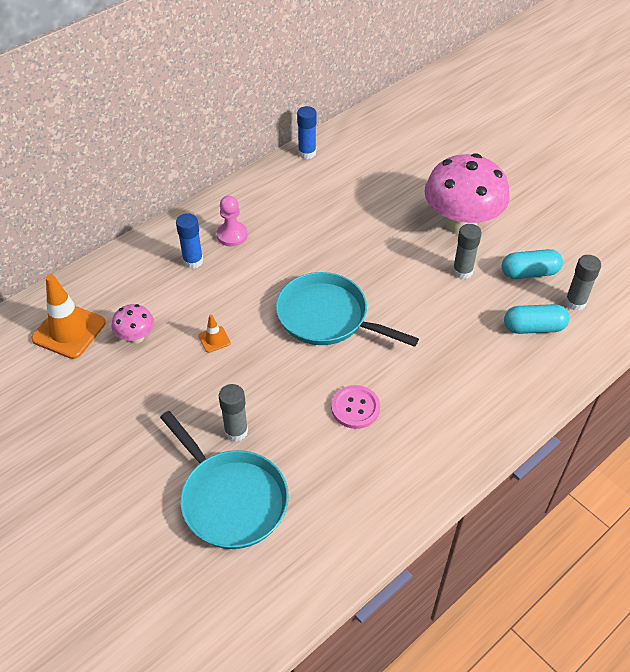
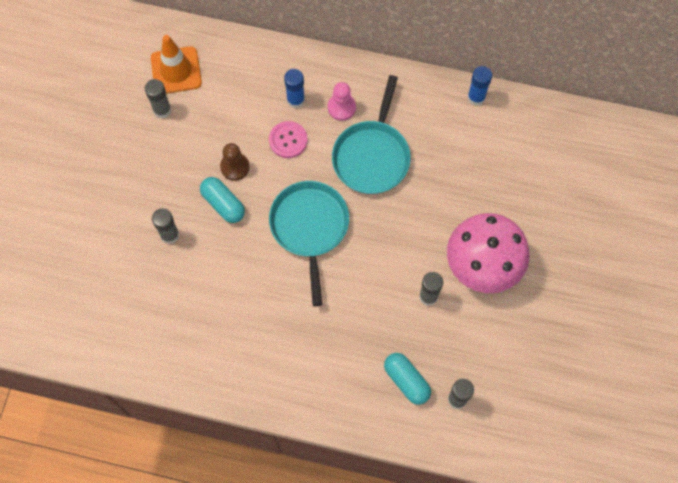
camera: 55 degrees right, 20 degrees up
pink mushroom [112,304,154,344] -> none
turquoise pan [160,411,289,549] -> turquoise pan moved to [332,75,411,194]
orange traffic cone [198,314,231,353] -> brown pawn [220,143,249,181]
pink button [331,385,380,429] -> pink button moved to [269,121,308,158]
turquoise capsule [502,249,563,279] -> turquoise capsule moved to [200,177,245,223]
none -> grey glue stick [145,79,171,119]

